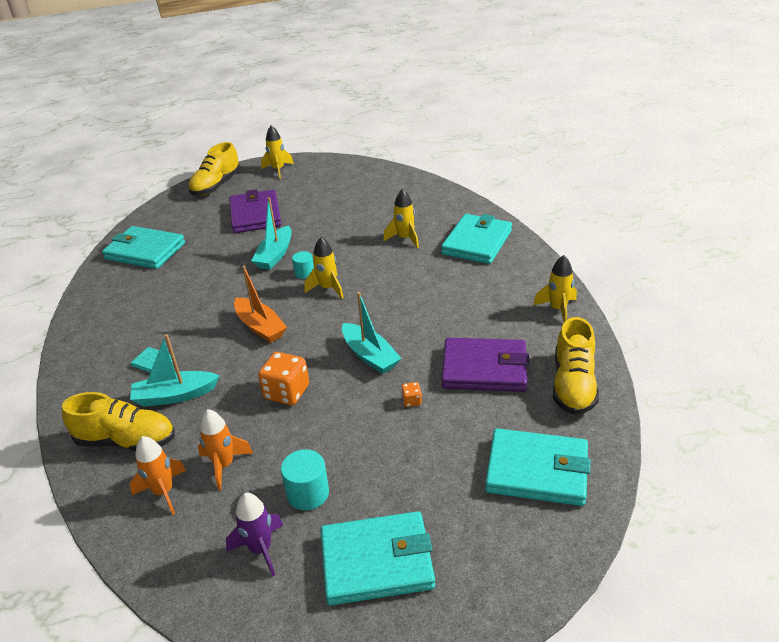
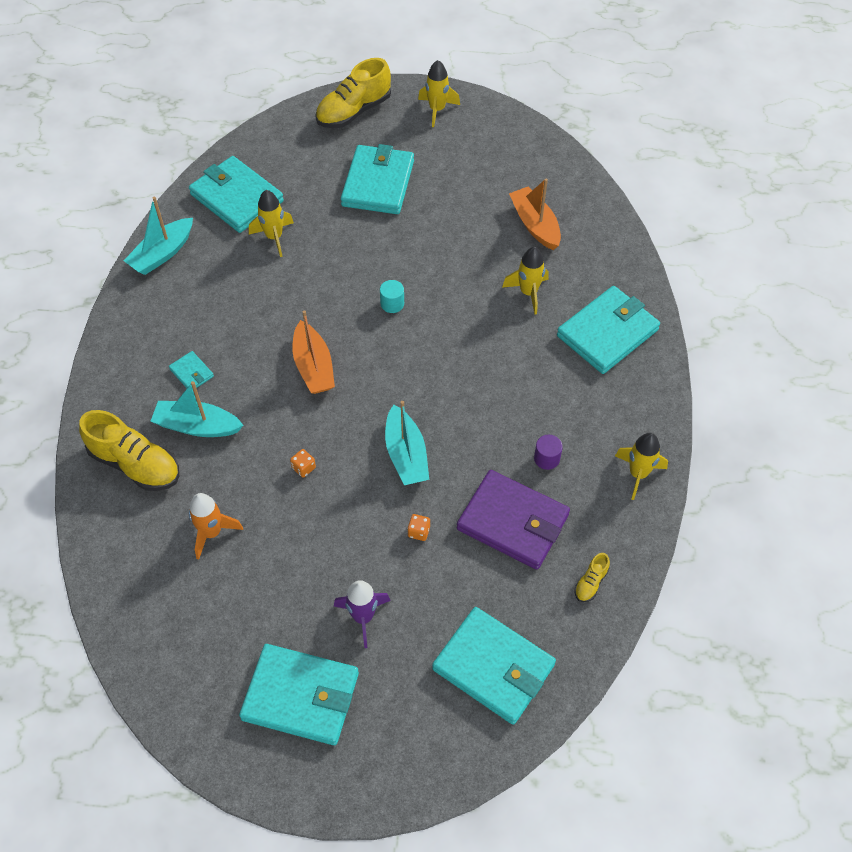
camera: 20 degrees right, 20 degrees up
orange rocket [130,436,186,515] -> none
purple rocket [226,493,283,577] -> purple rocket moved to [334,580,391,648]
purple wallet [229,189,282,233] -> turquoise wallet [341,144,414,214]
turquoise boat [251,197,292,270] -> turquoise boat moved to [123,197,193,275]
orange dice [258,352,309,405] -> orange dice [290,449,316,478], size x0.47
turquoise cylinder [281,449,329,510] -> none
yellow rocket [304,237,344,299] -> yellow rocket moved to [249,190,294,257]
yellow shoe [553,317,599,415] -> yellow shoe [575,553,610,602], size x0.45
none -> orange boat [509,178,561,250]
none -> purple cylinder [534,435,563,470]

